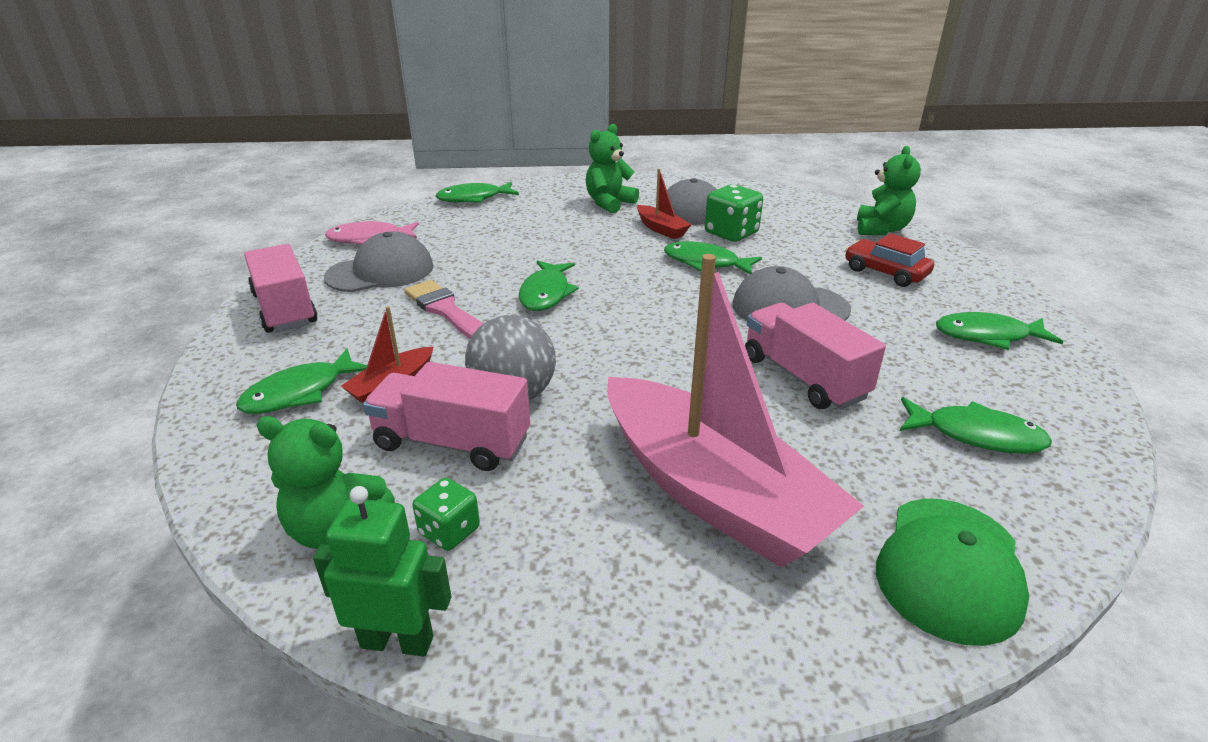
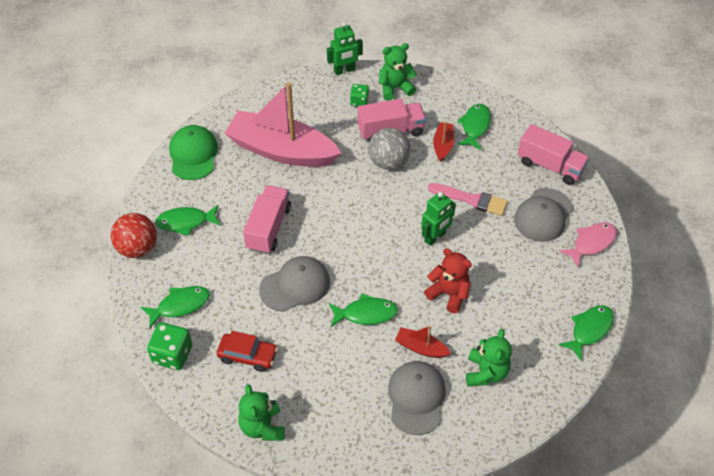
camera: 150 degrees right, 20 degrees up
green fish [519,260,579,311] -> green robot [421,192,456,246]
green dice [705,184,763,242] -> green dice moved to [147,322,192,370]
pink truck [745,303,886,410] -> pink truck turned 105 degrees counterclockwise [243,185,291,254]
none -> red ball [111,213,157,258]
none -> red teddy bear [424,248,472,313]

